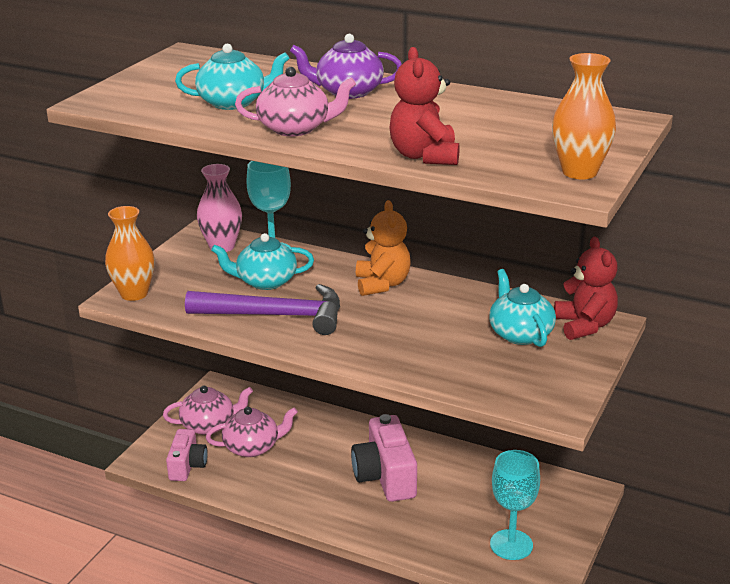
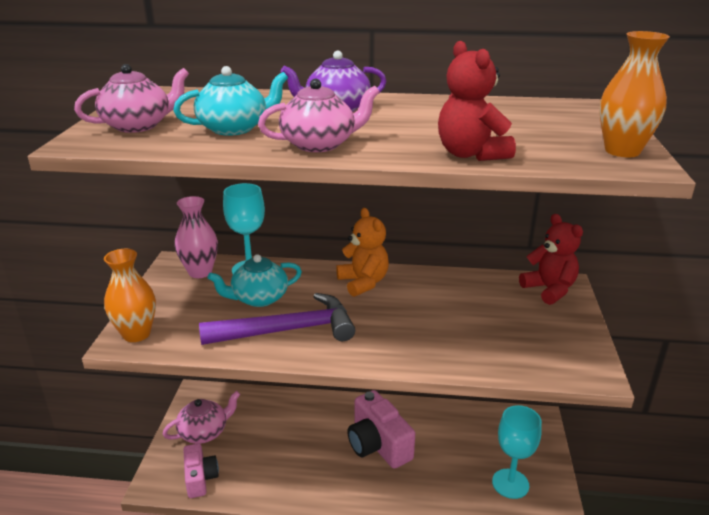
camera: 20 degrees left, 0 degrees up
pink teapot [206,407,298,457] -> pink teapot moved to [74,64,189,133]
turquoise teapot [489,269,556,347] -> none

